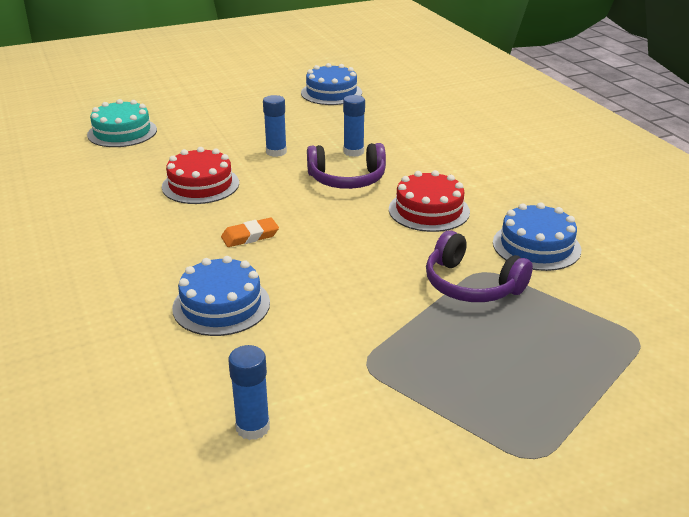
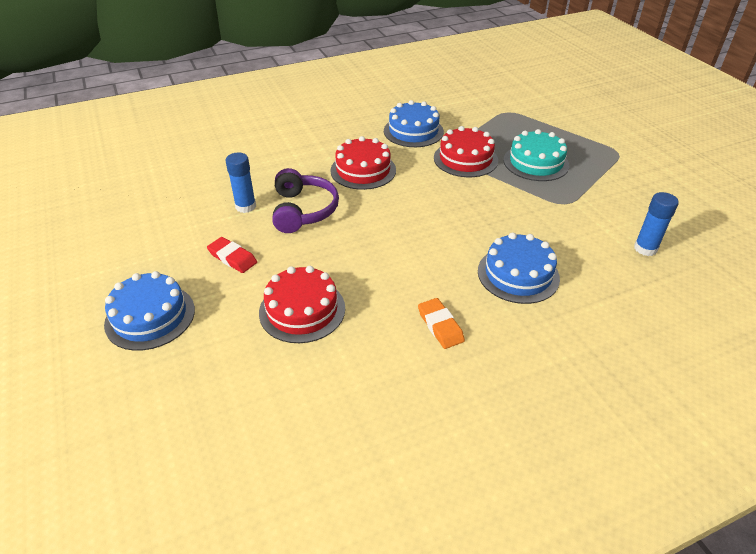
camera: 90 degrees left, 10 degrees up
turquoise cake [87,99,157,147] -> turquoise cake moved to [503,129,569,181]
orange eraser [221,218,279,247] -> orange eraser moved to [418,298,465,349]
blue glue stick [263,95,287,157] -> red eraser [207,237,257,273]
blue cake [301,63,362,105] -> blue cake moved to [104,271,195,351]
purple headphones [426,230,533,302] -> red cake [434,126,498,177]

